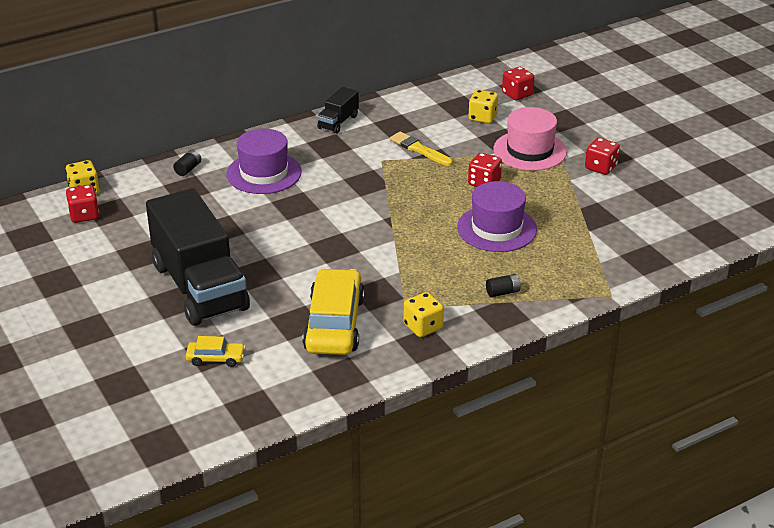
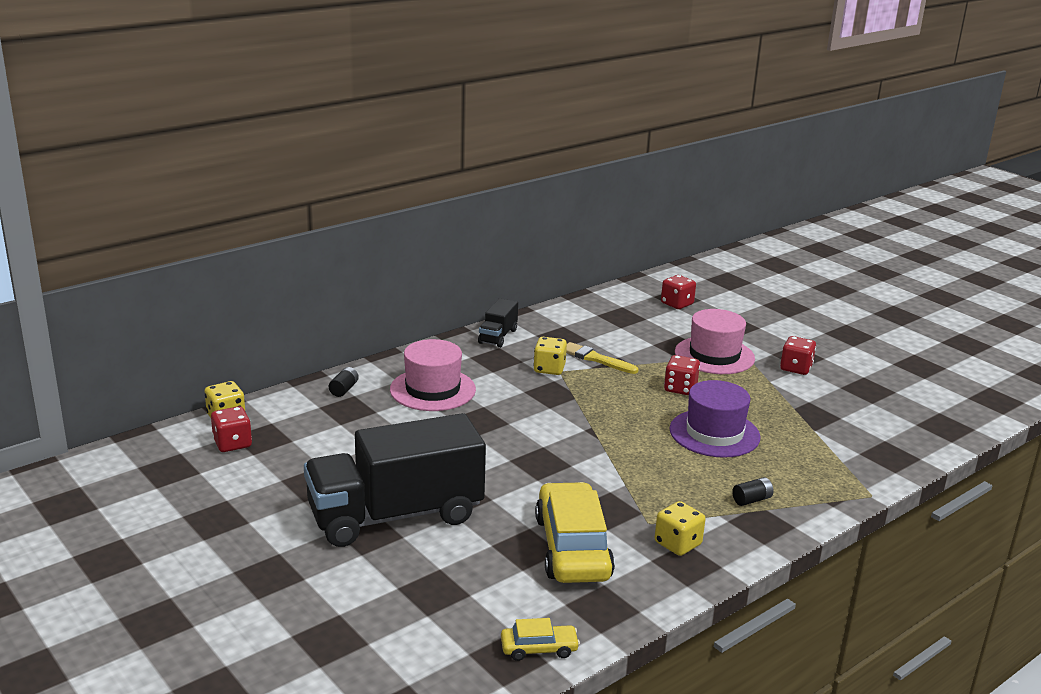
camera: 10 degrees left, 10 degrees down
black truck [146,188,250,326] -> black truck turned 105 degrees clockwise [304,413,486,547]
yellow car [186,336,245,367] -> yellow car moved to [501,618,580,661]
purple hat [226,129,302,194] -> pink hat [390,339,476,411]
yellow dice [468,90,498,124] -> yellow dice moved to [533,337,567,375]

